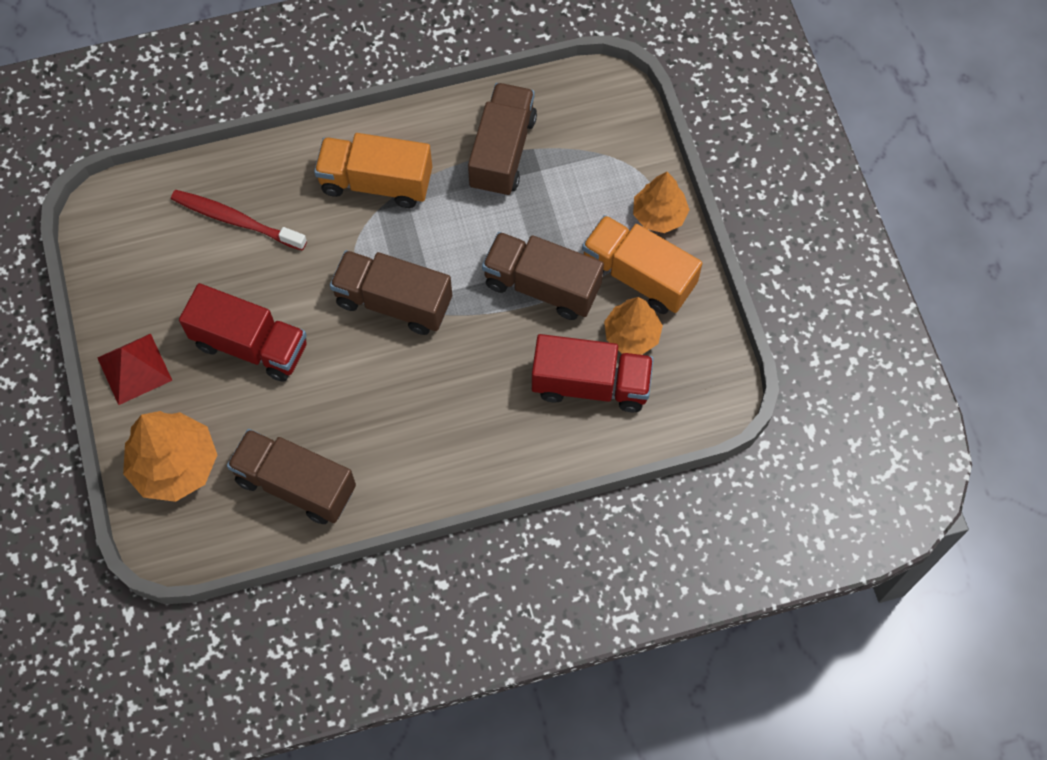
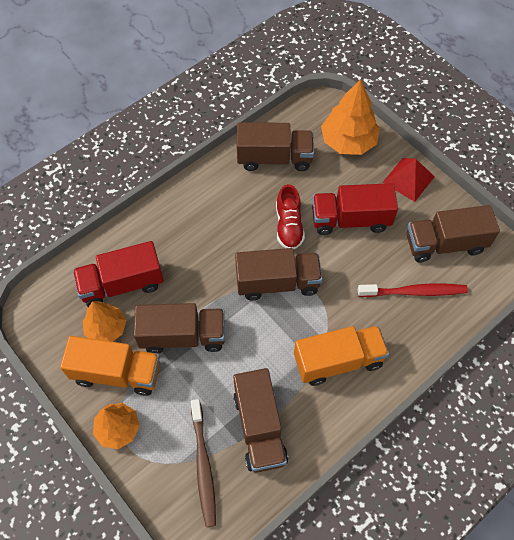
camera: 155 degrees right, 5 degrees down
none -> brown toothbrush [191,399,216,527]
none -> red shoe [276,184,305,249]
none -> brown truck [407,205,500,263]

